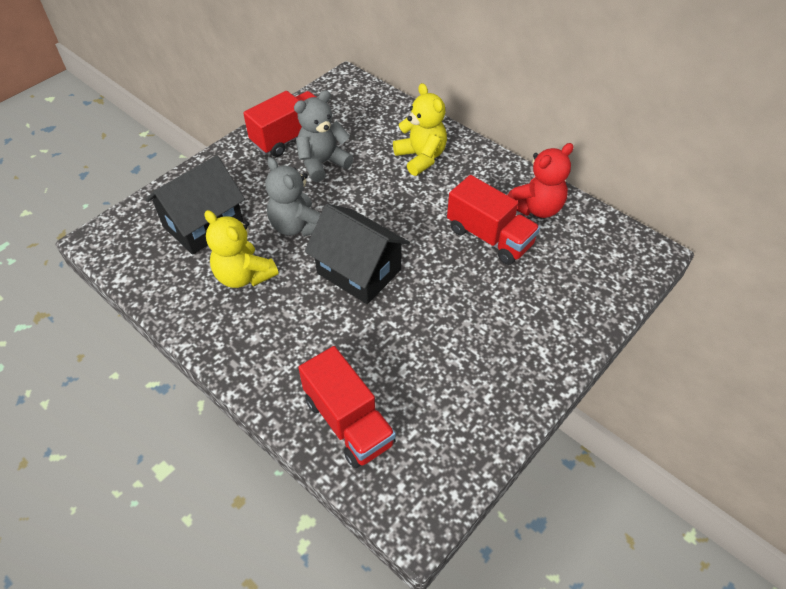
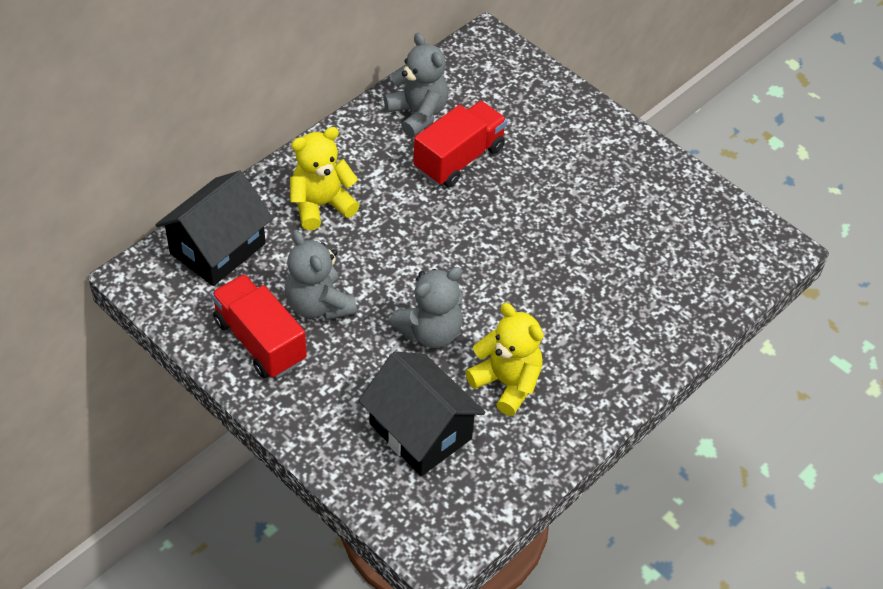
camera: 90 degrees left, 0 degrees up
yellow teddy bear [205,210,279,288] -> yellow teddy bear turned 90 degrees counterclockwise [465,303,543,416]
red truck [298,346,396,468] -> none
black house [305,204,410,304] -> black house moved to [155,170,273,286]
red teddy bear [508,143,574,218] -> grey teddy bear [384,33,448,137]

